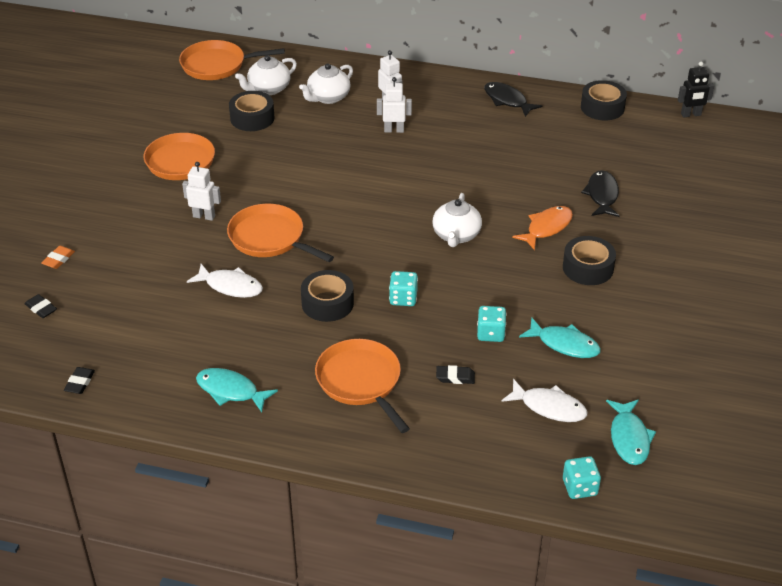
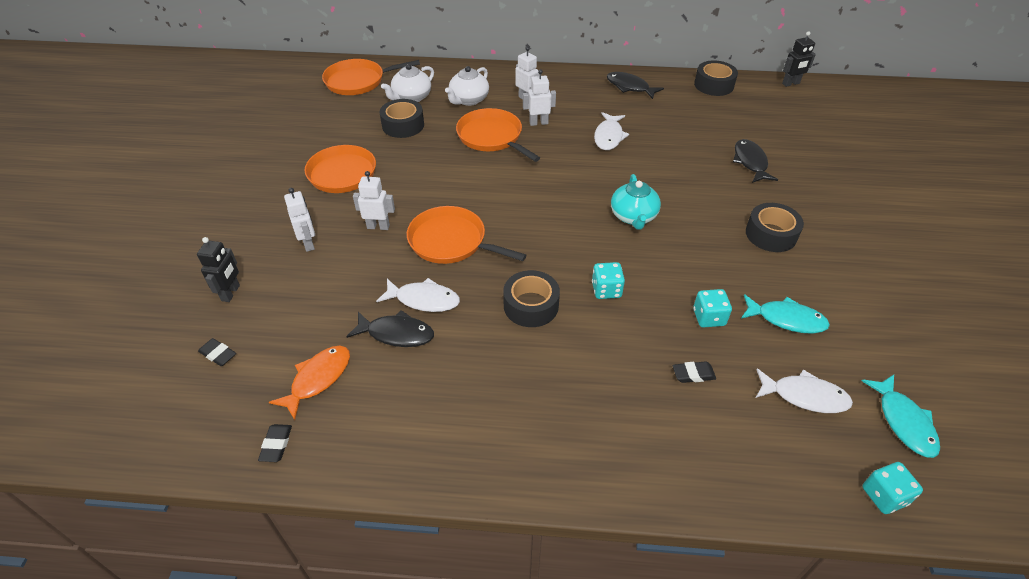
camera: 10 degrees left, 5 degrees up
orange eraser [41,246,75,269] -> black robot [197,237,240,302]
turquoise fish [196,368,278,413] -> none
orange pan [315,339,410,433] -> orange pan moved to [456,108,540,162]
white teapot [432,193,482,247] -> turquoise teapot [611,174,661,230]
orange fish [512,206,573,250] -> orange fish moved to [269,346,350,420]
none -> white robot [284,188,315,252]
none -> black fish [346,310,434,347]
none -> white fish [594,112,629,150]

